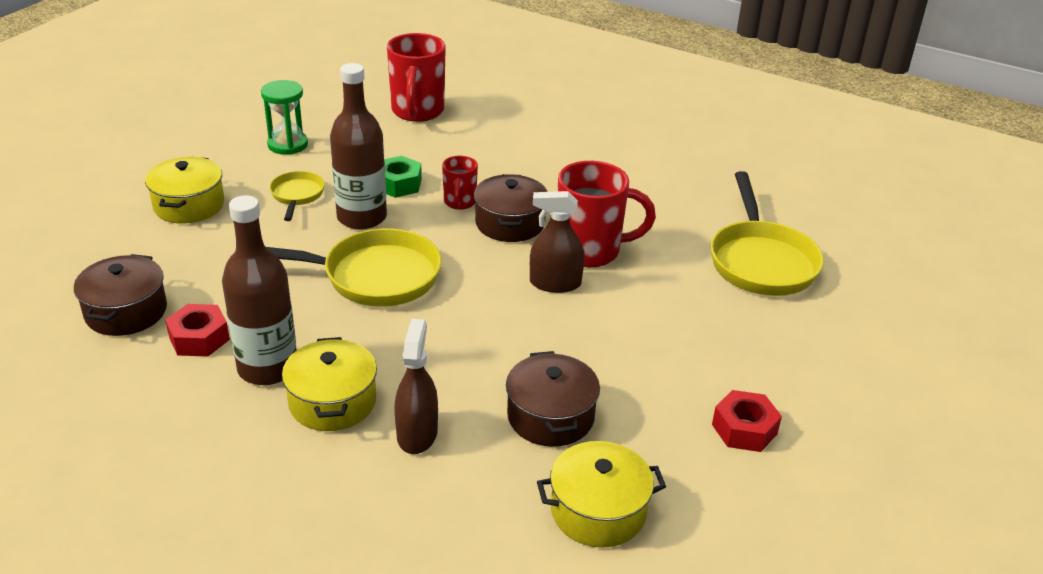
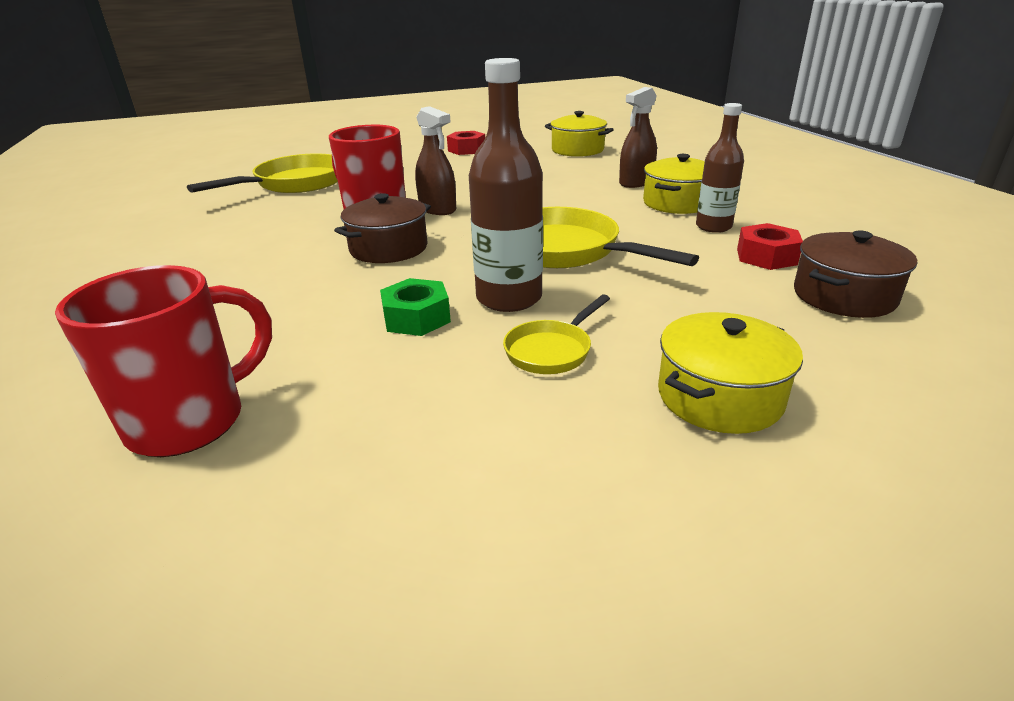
camera: 135 degrees left, 5 degrees down
brown bottle [222,195,297,385] -> brown bottle [696,103,744,233], size x0.66
green hourglass [261,80,308,155] -> none
red mug [442,156,478,210] -> none
brown pot [506,351,600,447] -> none

